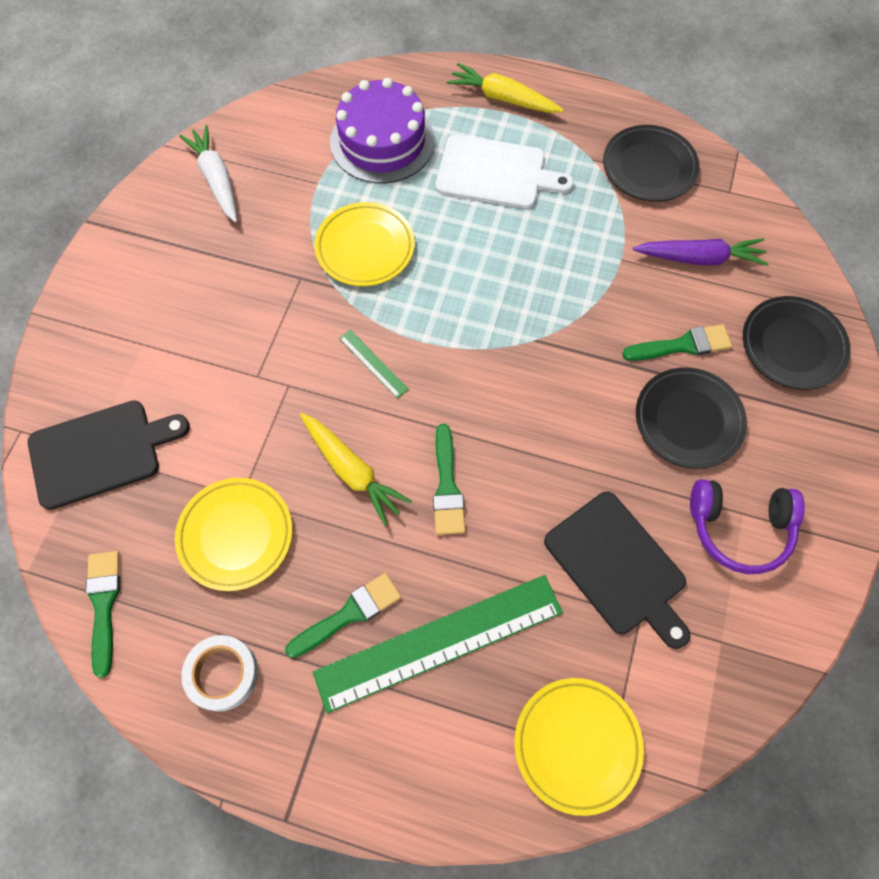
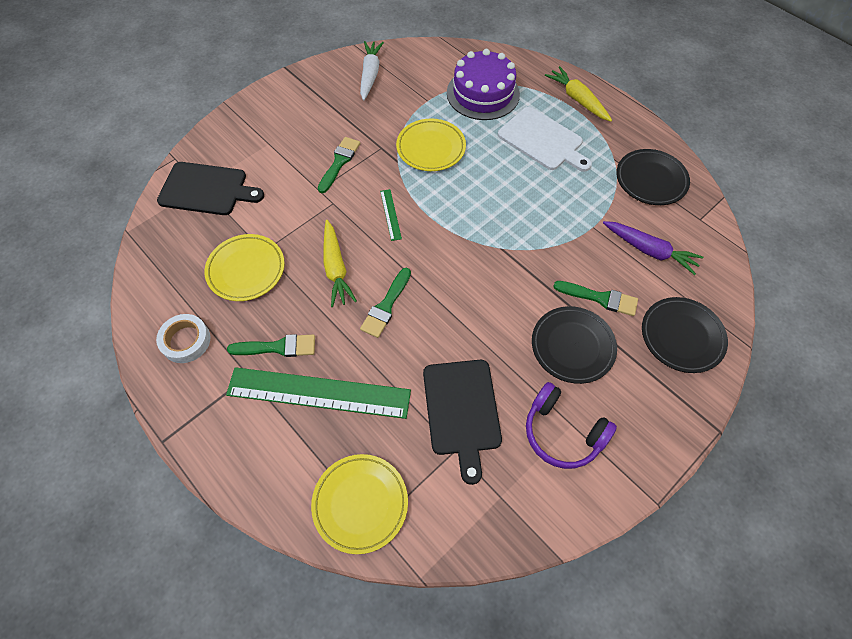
camera: 30 degrees right, 5 degrees down
green brush [86,551,120,678] -> green brush moved to [318,137,360,193]

